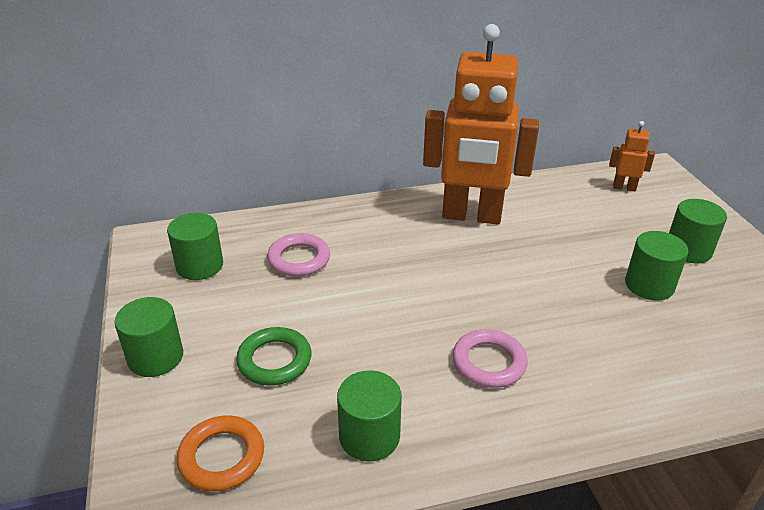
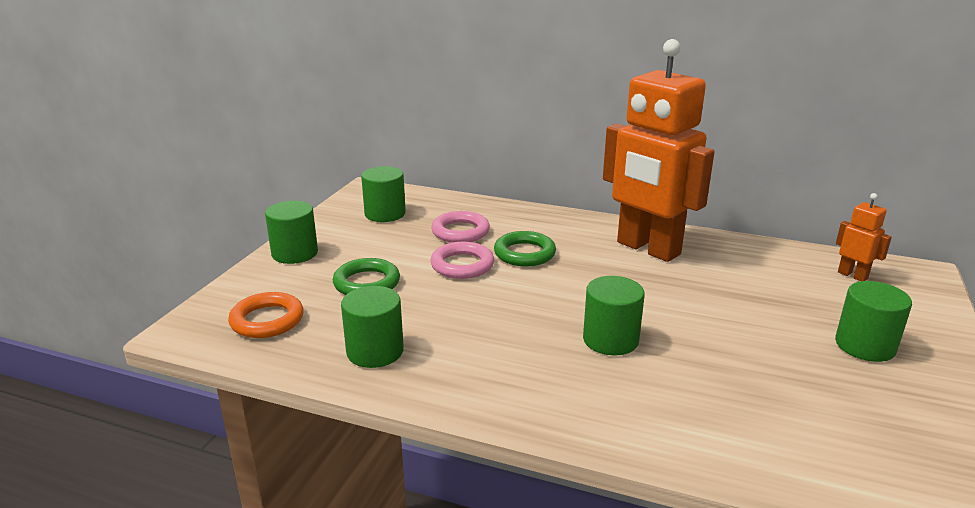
camera: 35 degrees right, 10 degrees down
pink ring [452,329,528,388] -> pink ring moved to [430,242,494,279]
green cylinder [625,231,689,300] -> green cylinder moved to [583,276,645,355]
none -> green ring [494,231,556,266]

